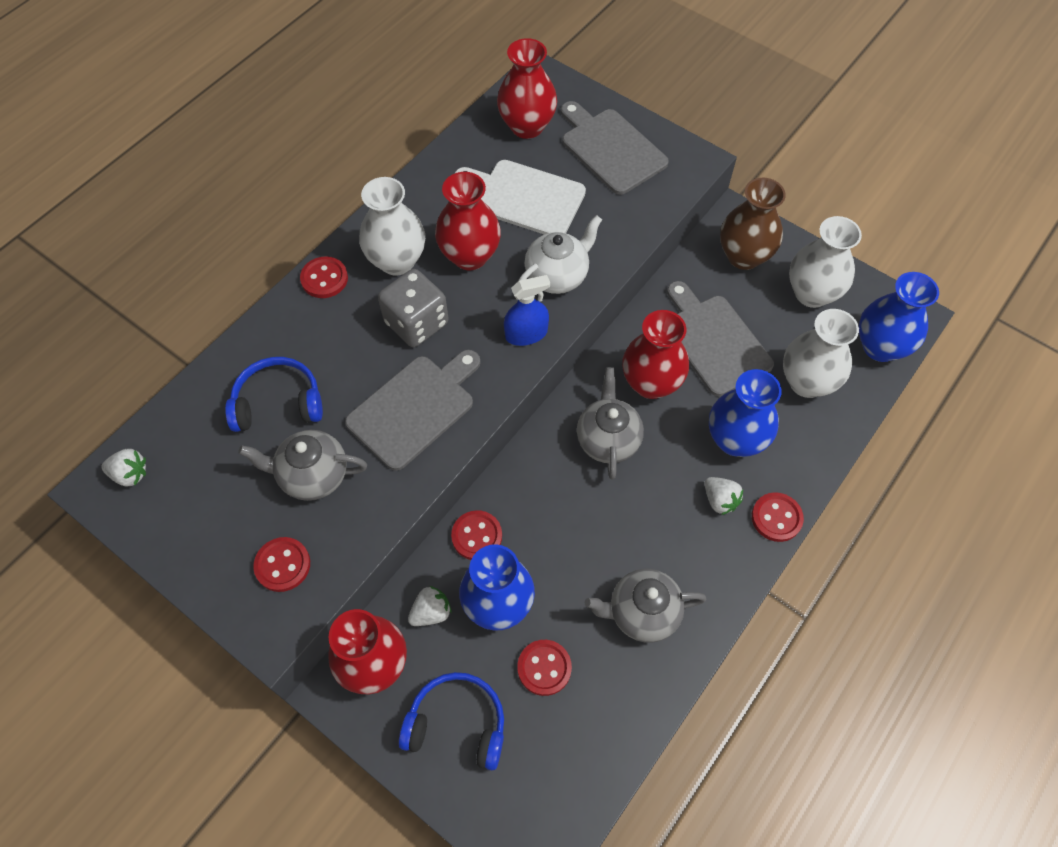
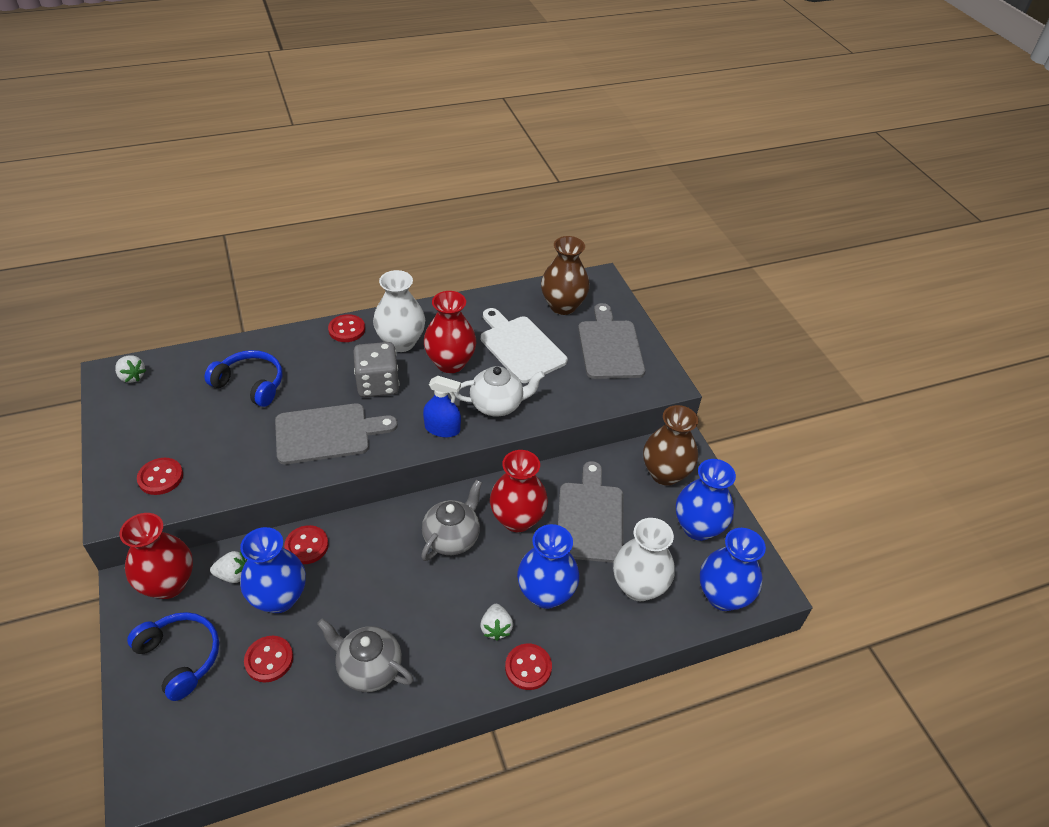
camera: 30 degrees right, 15 degrees down
grey teapot [238,430,367,501] -> none
red vase [497,38,557,139] -> brown vase [541,236,590,315]
white vase [789,216,862,308] -> blue vase [676,459,736,541]

